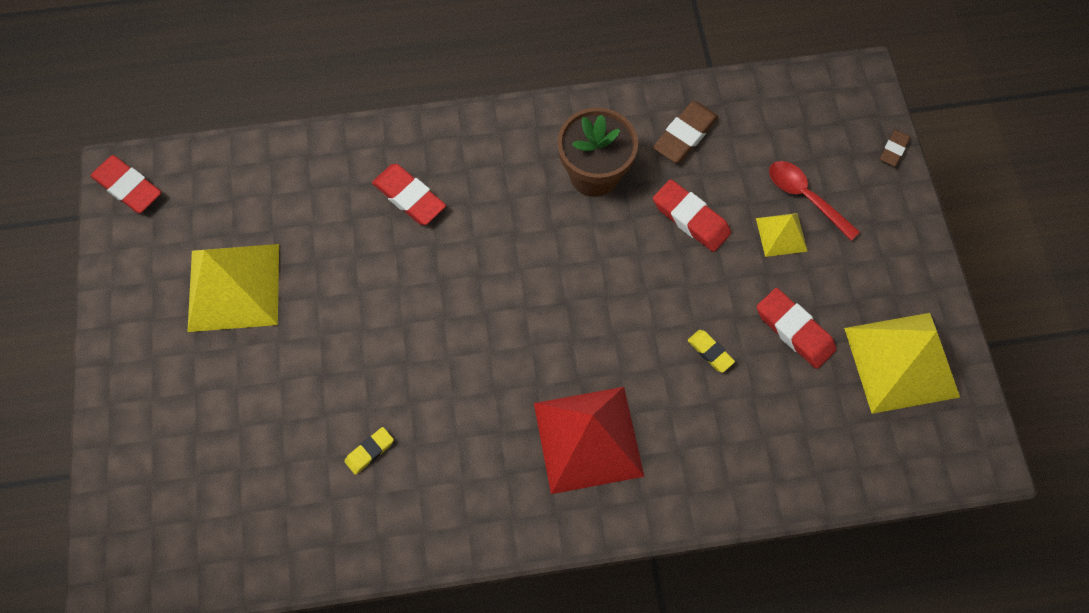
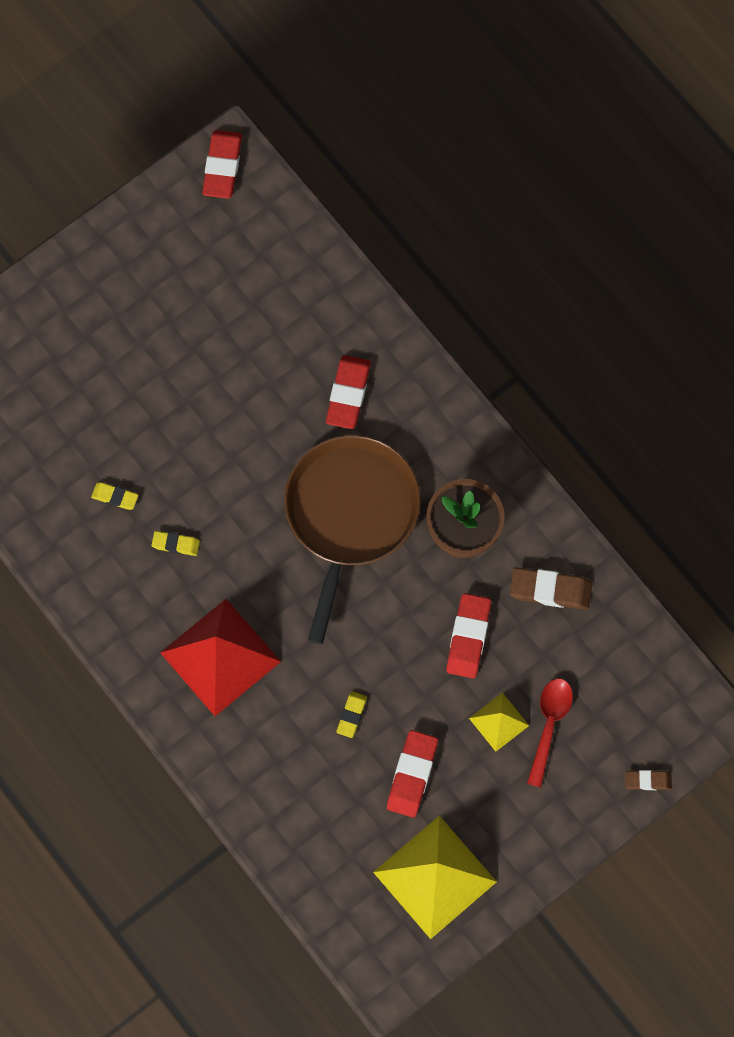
camera: 60 degrees right, 5 degrees up
yellow pyramid [187,244,279,332] -> none
none -> yellow eraser [152,531,200,556]
none -> brown pan [284,435,420,644]

